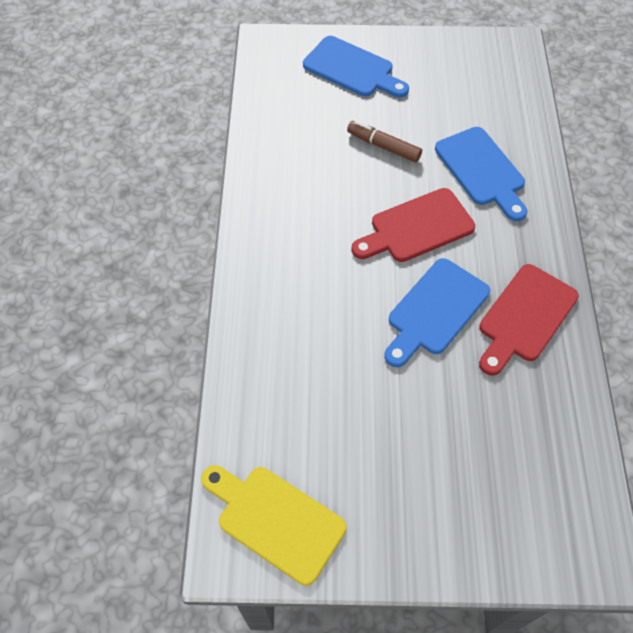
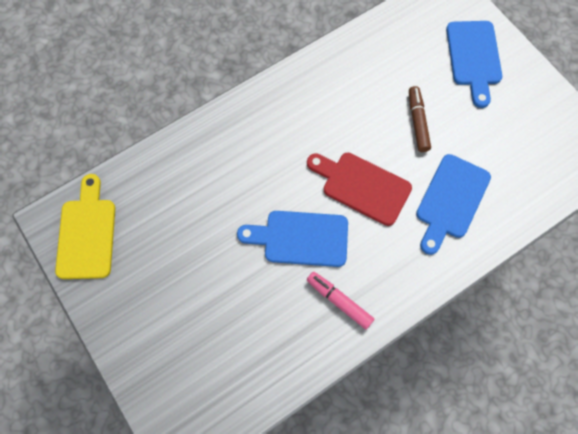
camera: 55 degrees right, 10 degrees up
red cutting board [479,264,579,376] -> pink marker [307,271,374,330]

